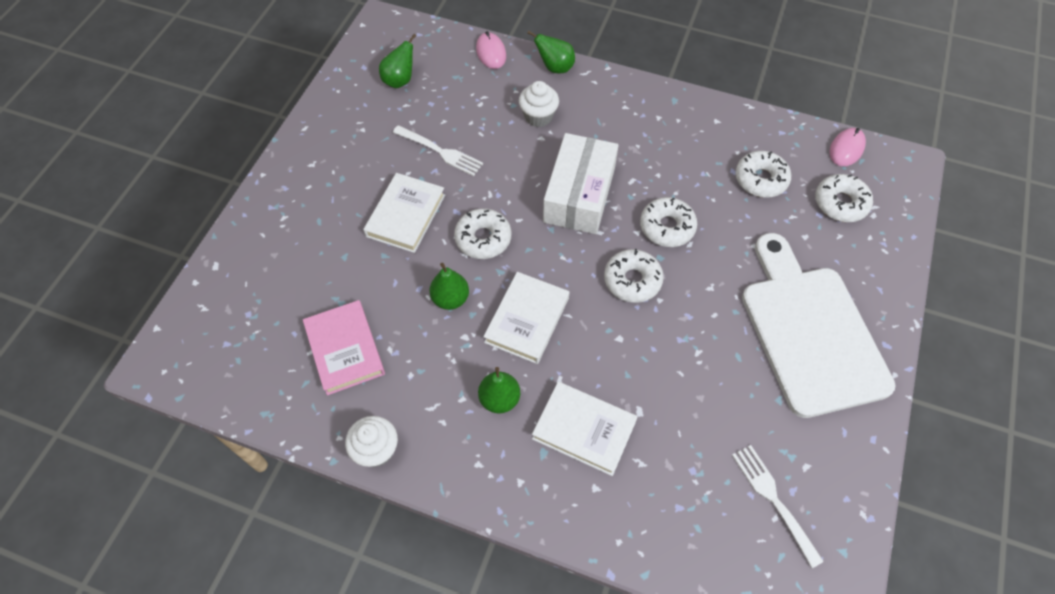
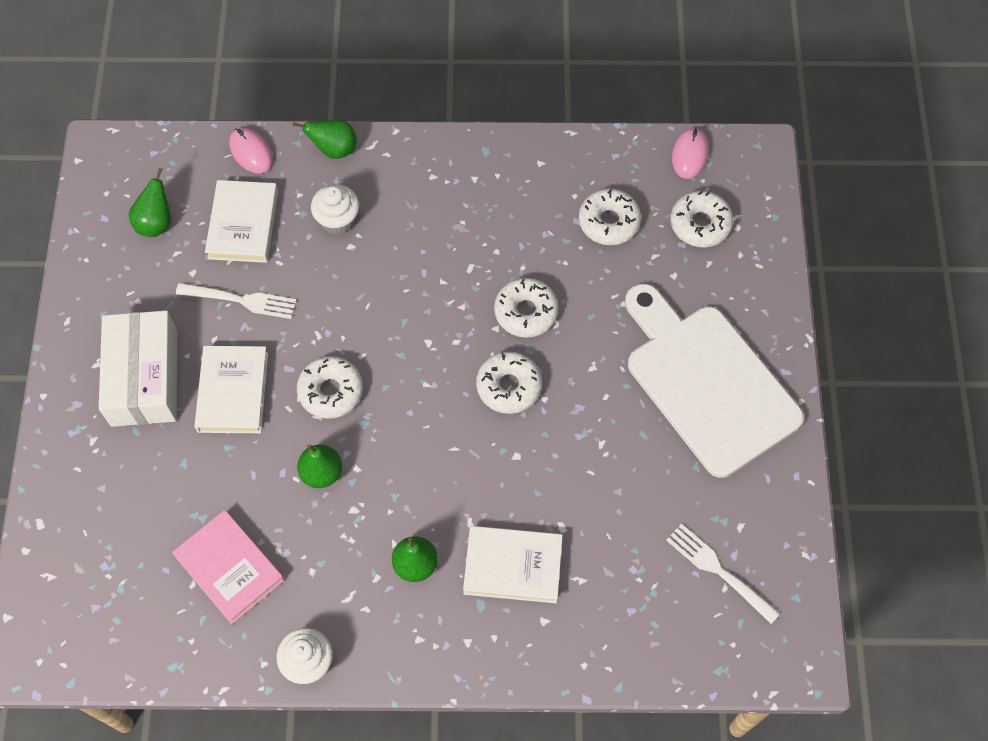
camera: 20 degrees left, 5 degrees up
white book [483,272,569,364] -> white book moved to [205,180,278,263]
white box [543,133,619,234] -> white box moved to [99,310,177,427]

